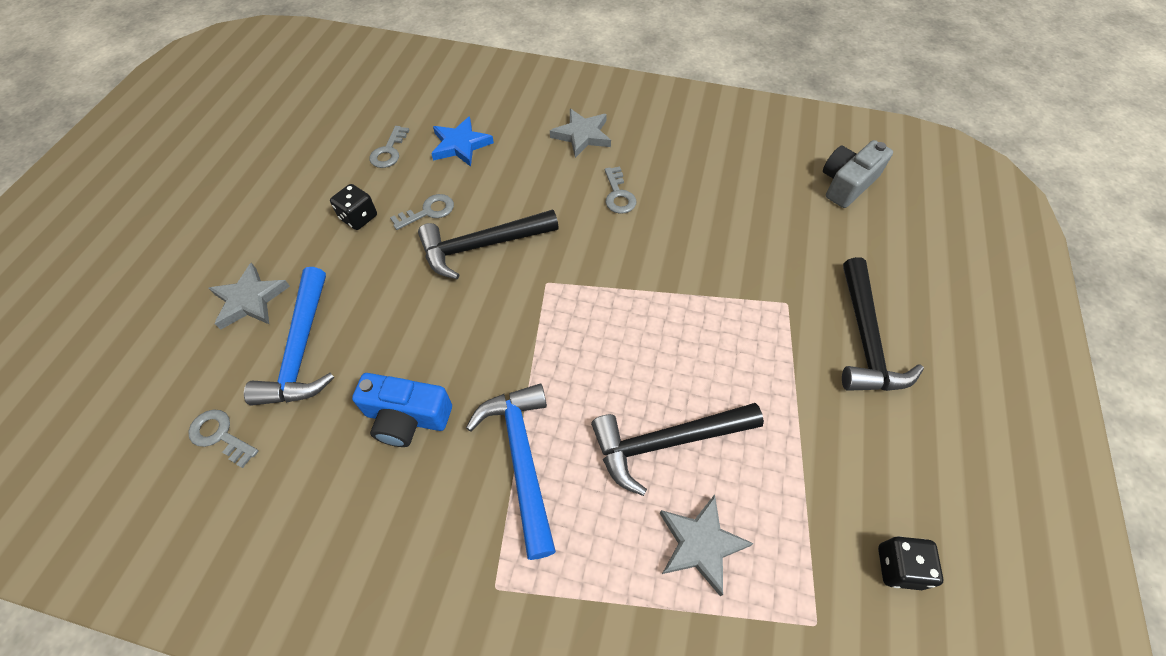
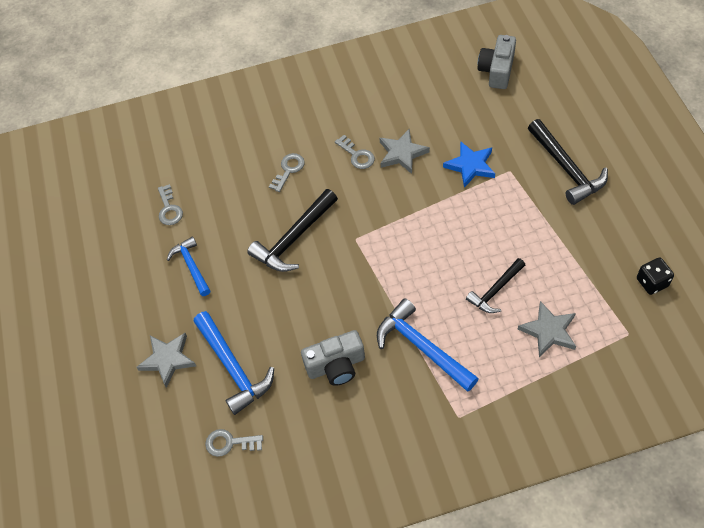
camera: 25 degrees left, 0 degrees up
black dice [330,184,377,230] -> blue hammer [167,237,210,296]
blue camera [352,373,452,447] -> grey camera [301,330,365,386]
grey key [390,194,454,230] -> grey key moved to [269,153,305,192]
blue star [431,116,494,167] -> blue star moved to [443,141,495,188]
grey star [550,109,611,158] -> grey star moved to [380,129,430,174]
black hammer [591,403,764,496] -> black hammer [466,258,525,313], size x0.64

